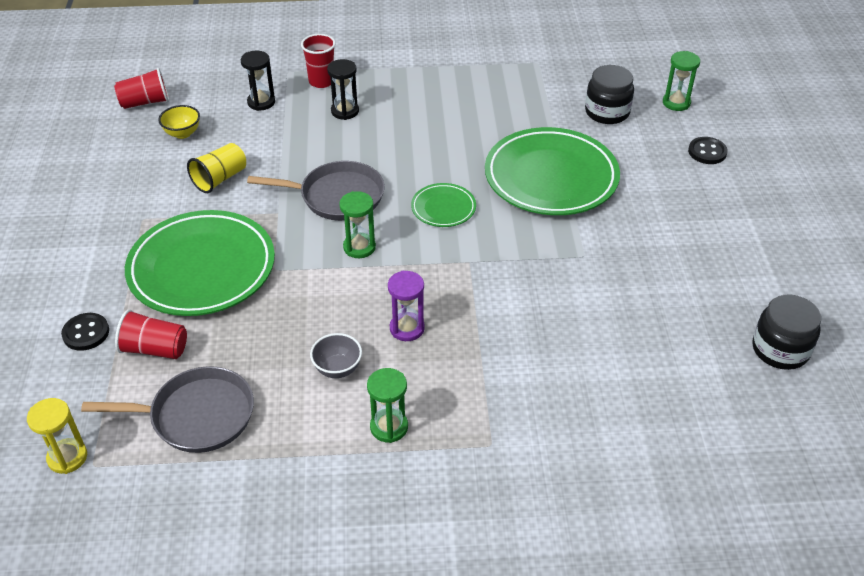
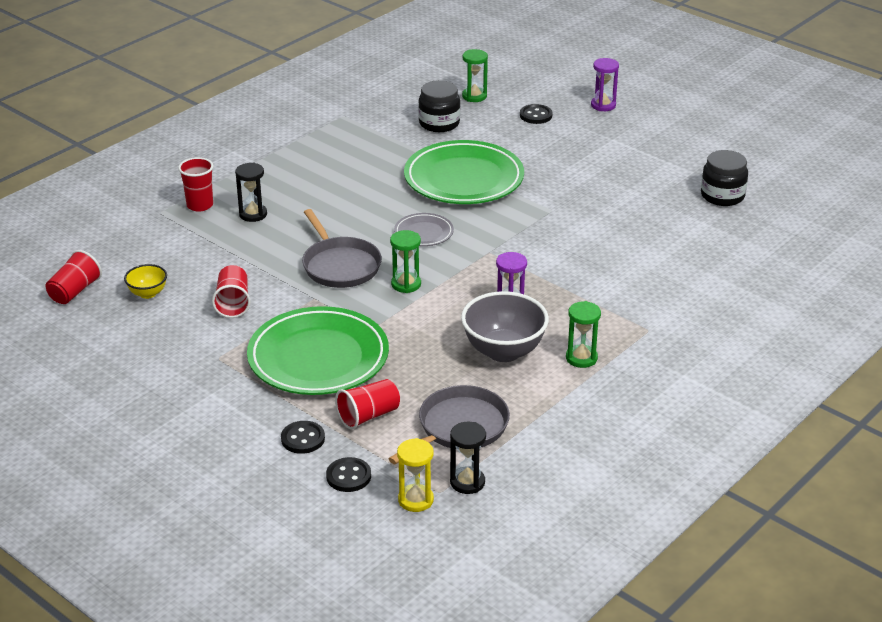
camera: 45 degrees left, 10 degrees down
yellow cup [187,143,246,193] -> red cup [212,265,251,318]
black hourglass [241,51,275,111] -> black hourglass moved to [450,422,486,494]
grey pan [247,161,385,221] -> grey pan turned 105 degrees clockwise [302,209,382,288]
grey bowl [310,333,362,378] -> grey bowl [461,291,549,362], size x1.94
green plate [411,183,476,227] -> grey plate [394,213,454,246]
none -> black button [326,457,371,492]
none -> purple hourglass [591,58,619,111]

